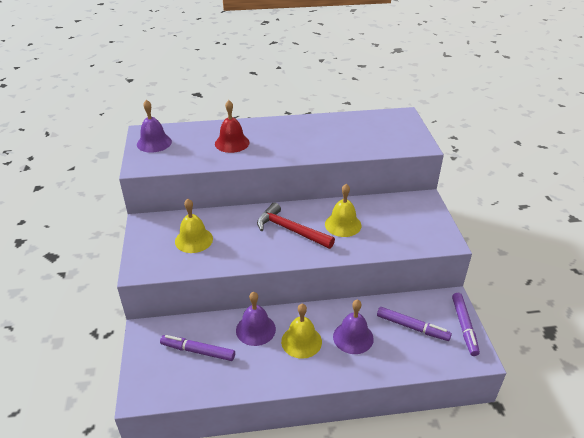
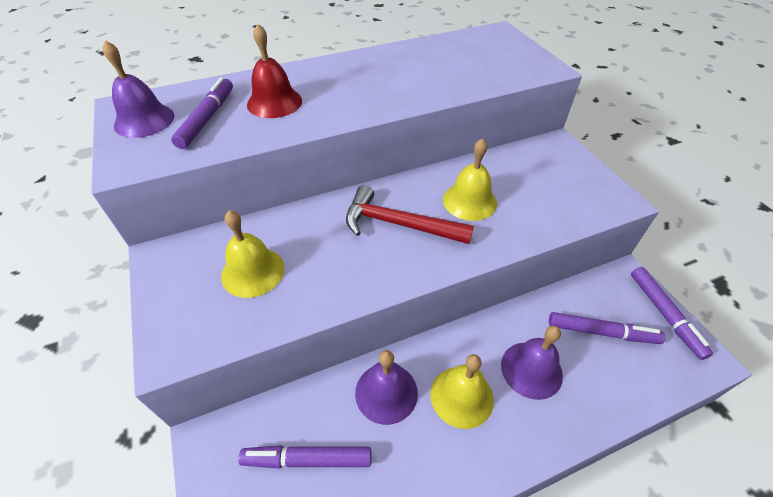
camera: 15 degrees left, 10 degrees up
none -> purple marker [171,77,233,149]

